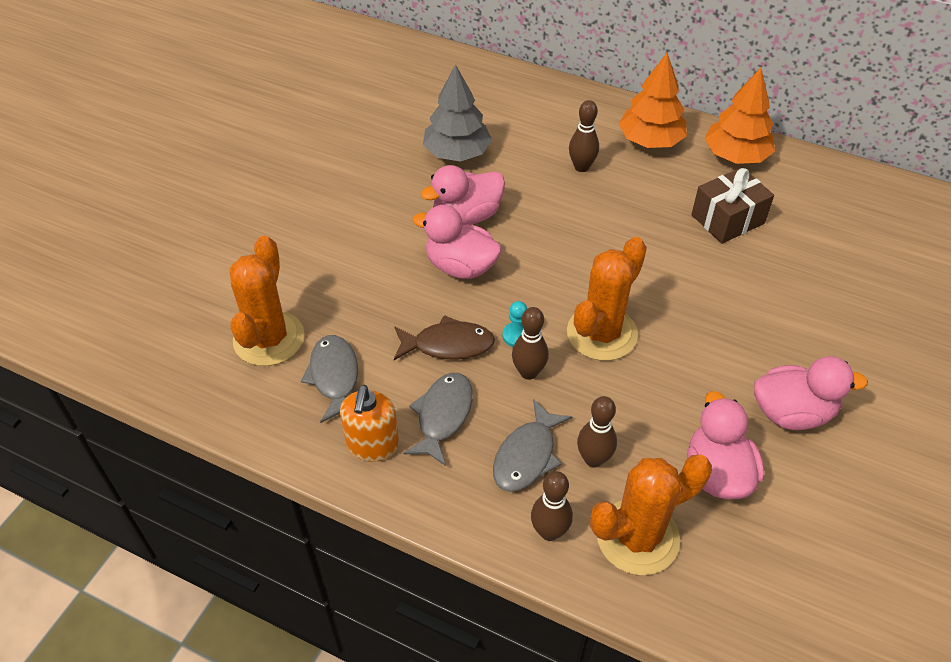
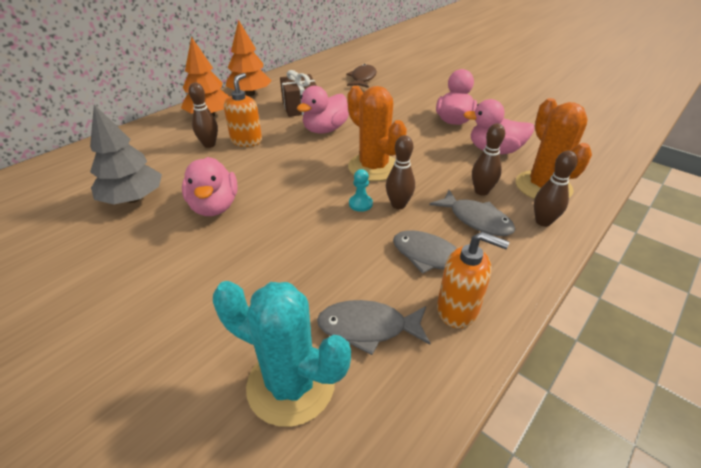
camera: 75 degrees left, 10 degrees down
orange cactus [230,236,305,366] -> turquoise cactus [213,281,351,427]
brown fish [394,315,495,360] -> brown fish moved to [347,64,377,88]
pink duck [412,205,502,279] -> pink duck moved to [297,86,349,134]
none -> orange soap dispenser [224,73,262,147]

